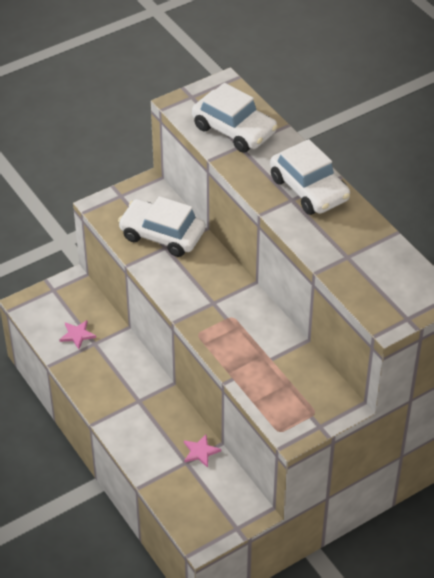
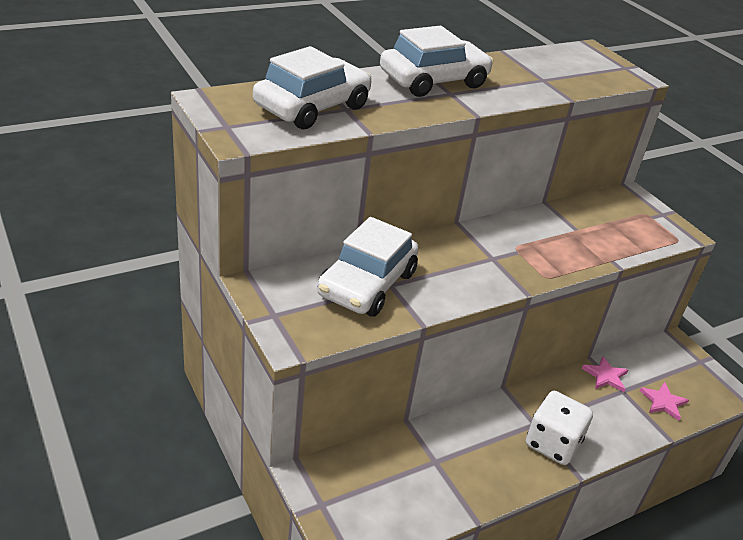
camera: 90 degrees left, 10 degrees down
pink star [59,320,96,349] -> pink star moved to [640,382,689,421]
none -> white dice [526,391,593,465]

